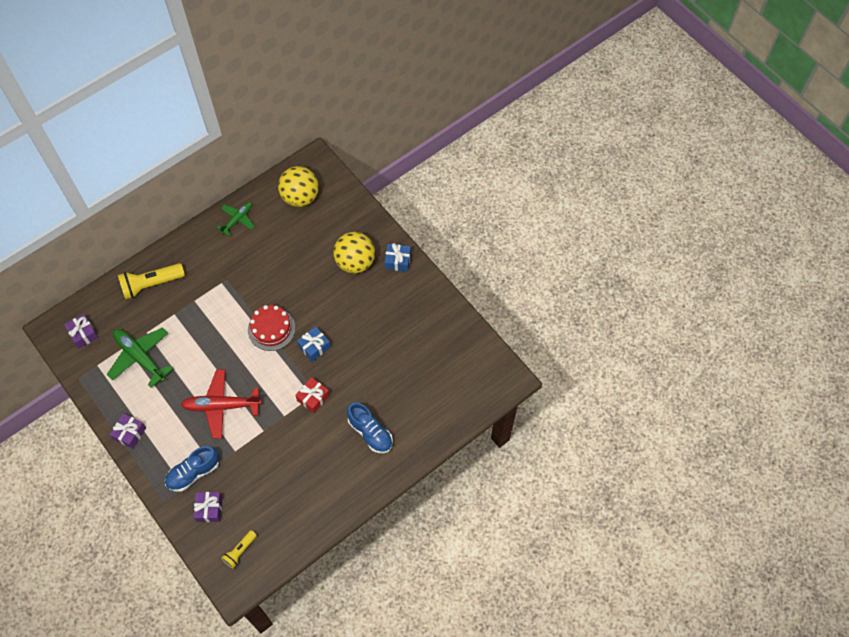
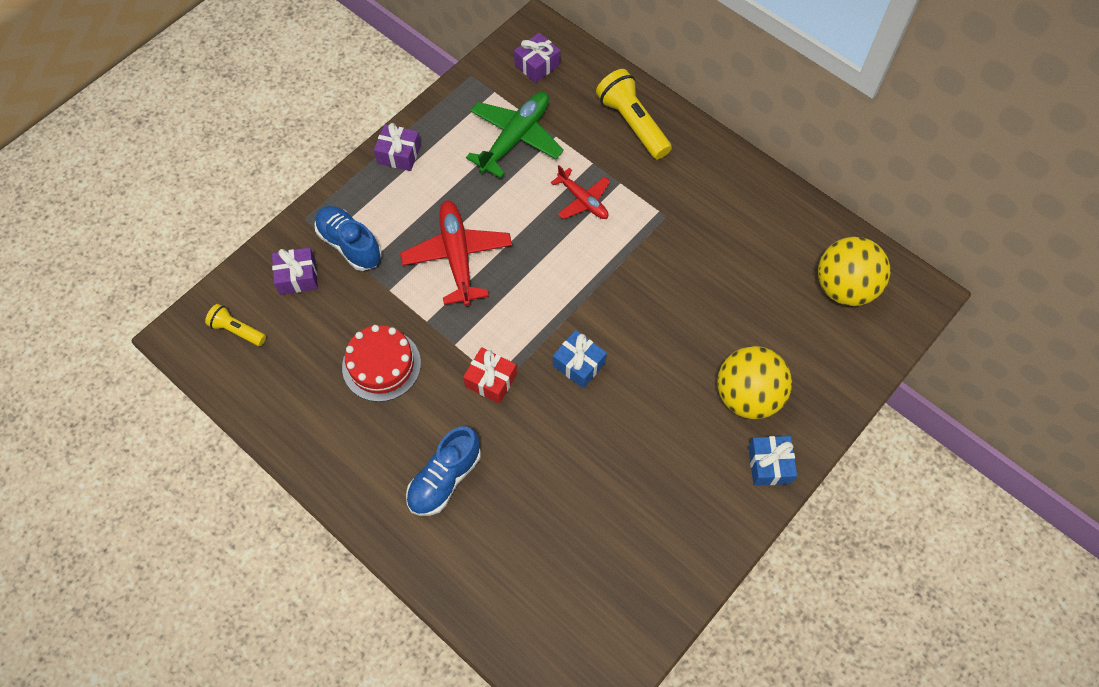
camera: 80 degrees right, 0 degrees up
green plane [217,202,254,236] -> none
red cake [248,305,295,351] -> red cake moved to [342,325,421,402]
none -> red plane [551,165,610,219]

